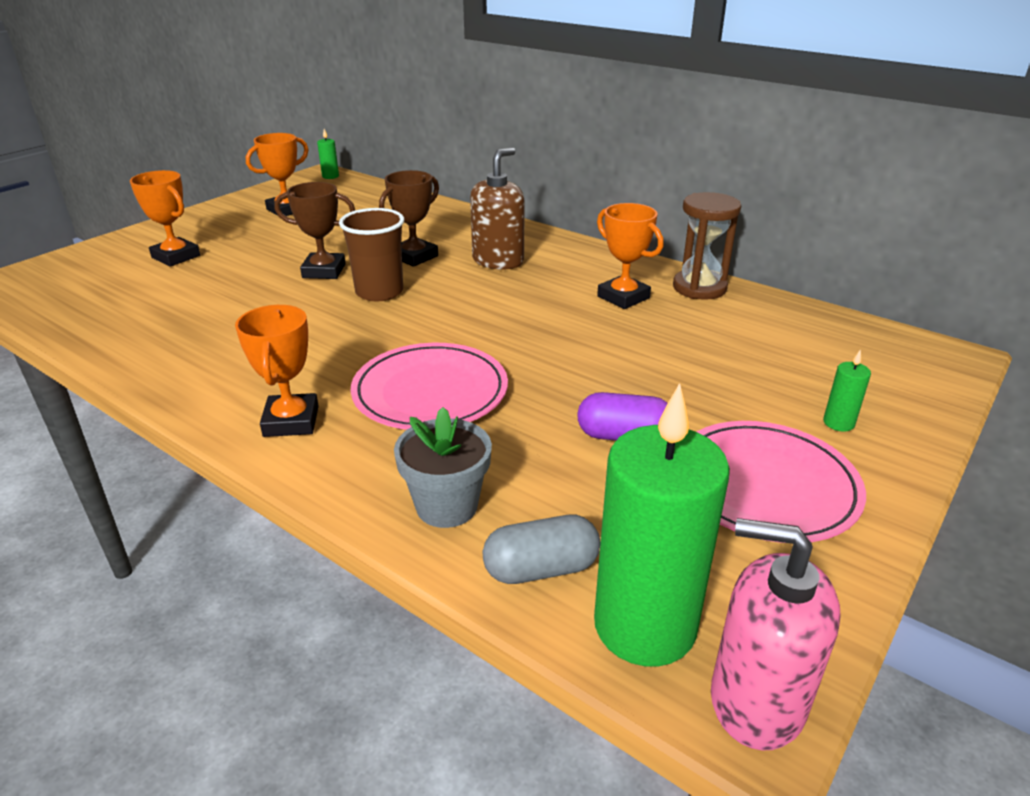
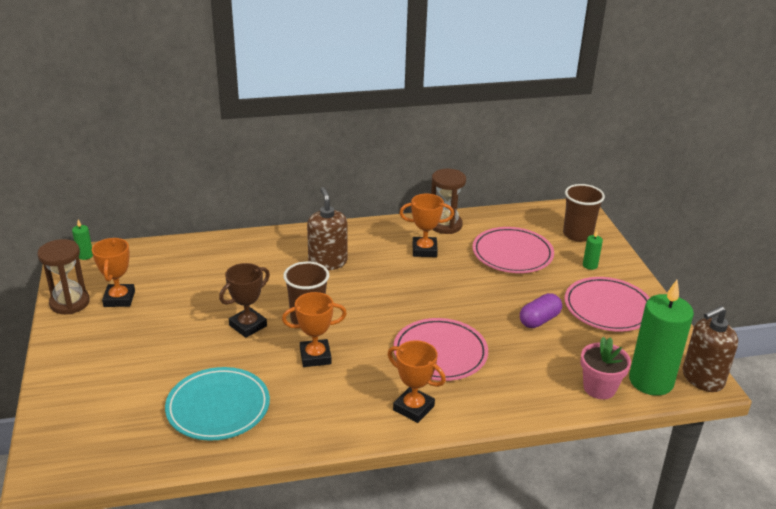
camera: 50 degrees left, 0 degrees up
orange trophy [130,170,200,267] -> orange trophy moved to [282,292,347,367]
brown trophy [379,170,439,267] -> none
grey flower pot [394,407,492,528] -> none
grey capsule [483,515,600,584] -> pink flower pot [580,337,631,399]
pink soap dispenser [711,518,841,750] -> brown soap dispenser [683,306,738,392]
none -> brown hourglass [37,239,90,314]
none -> turquoise plate [165,367,270,441]
none -> pink plate [472,227,554,273]
none -> brown cup [563,184,605,242]

